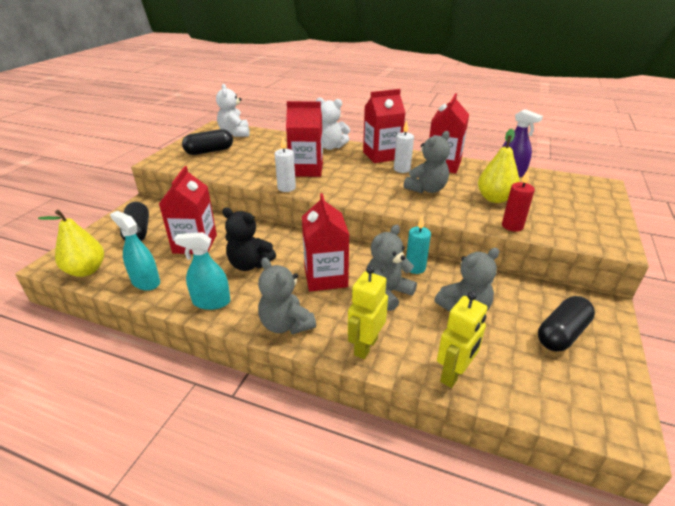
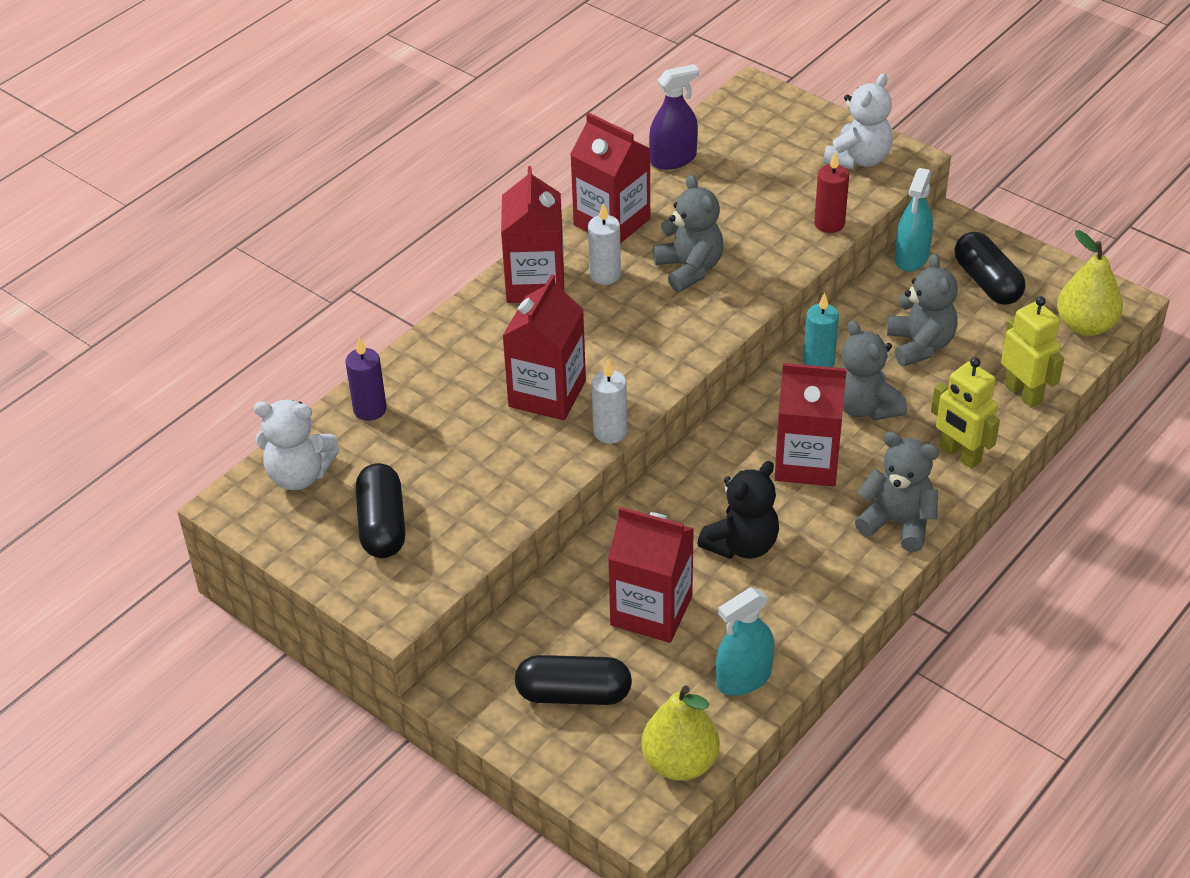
camera: 70 degrees left, 10 degrees up
turquoise spray bottle [174,232,230,310] -> turquoise spray bottle moved to [895,168,933,272]
grey teddy bear [258,257,316,334] -> grey teddy bear turned 135 degrees counterclockwise [855,432,939,552]
white teddy bear [316,97,350,150] -> white teddy bear moved to [824,73,893,169]
yellow pear [478,129,520,203] -> yellow pear moved to [1057,230,1123,336]
none -> purple candle [346,338,387,421]

